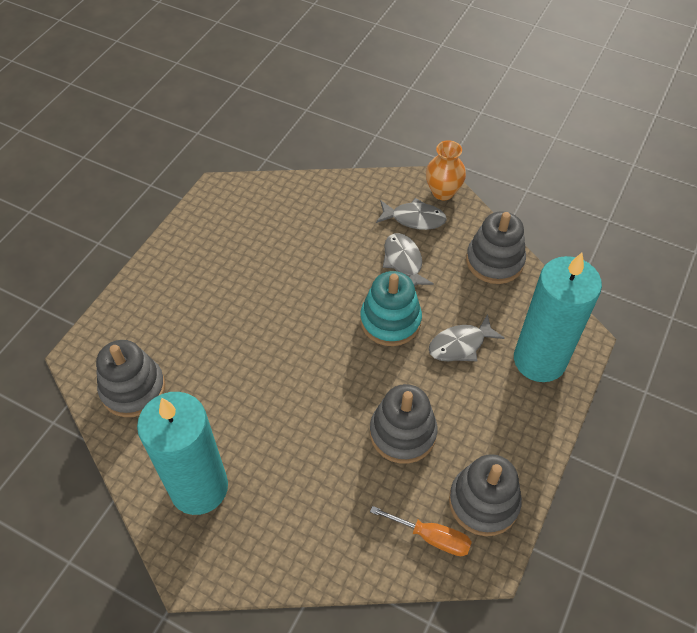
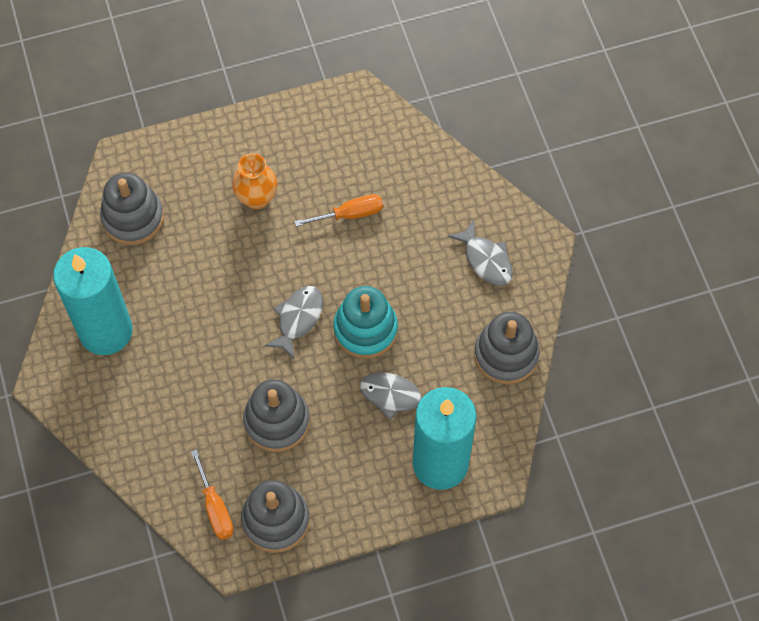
camera: 45 degrees right, 10 degrees up
grey fish [383,233,434,286] -> grey fish moved to [264,286,323,359]
orange vase [426,140,466,200] -> orange vase moved to [232,153,278,209]
none -> orange screwdriver [294,194,383,227]

